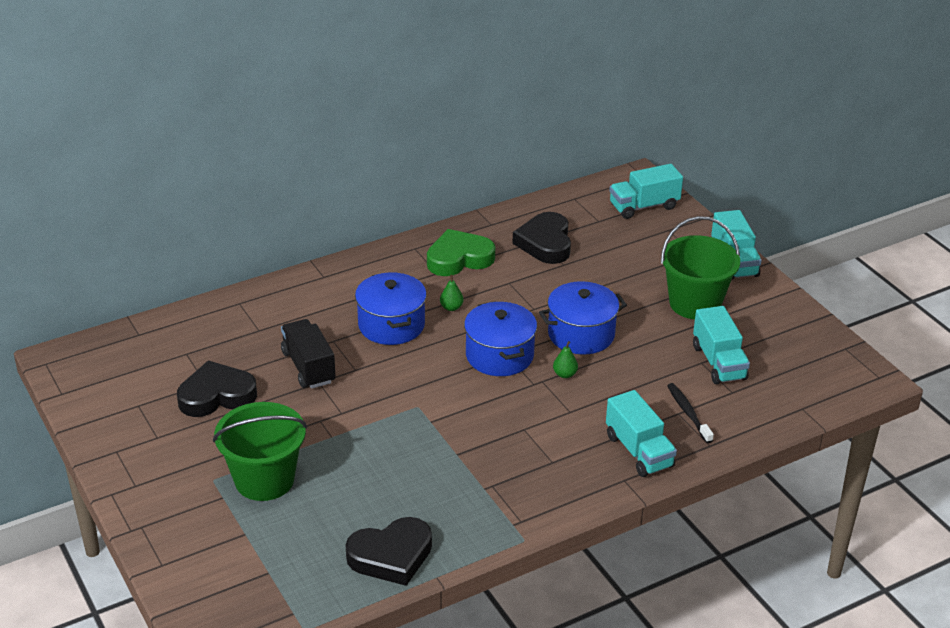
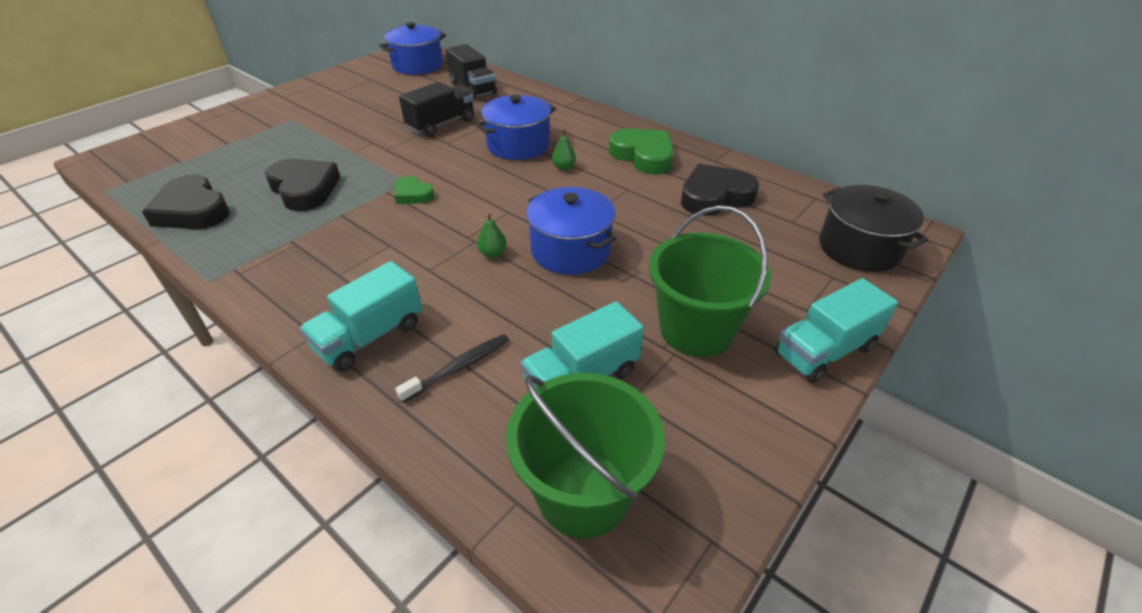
camera: 70 degrees right, 5 degrees up
black heart [177,361,257,417] -> black heart moved to [265,159,340,211]
green bucket [213,402,307,501] -> green bucket moved to [506,373,665,538]
blue pot [464,301,537,376] -> blue pot moved to [379,22,446,75]
turquoise truck [609,164,683,219] -> black pot [819,185,928,272]
none -> green heart [394,176,434,204]
none -> black truck [446,44,497,99]

